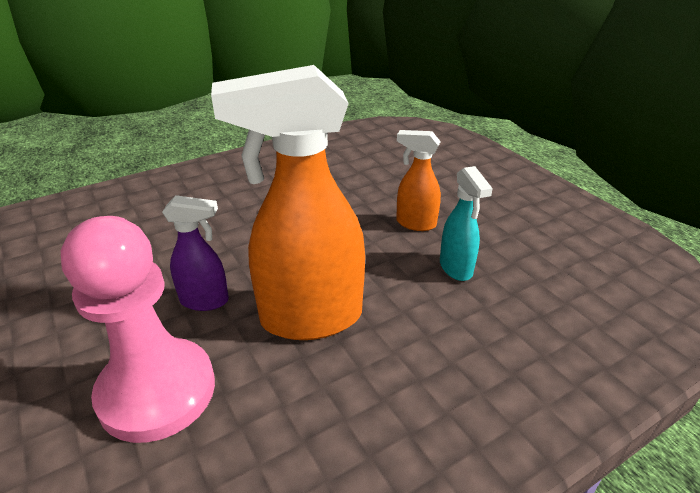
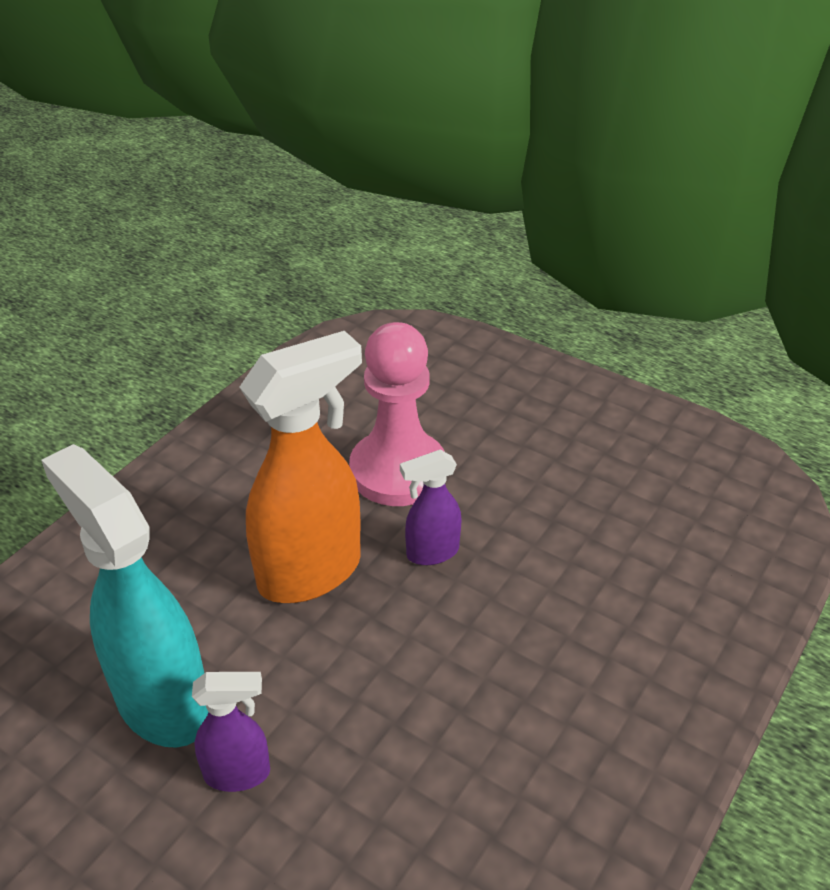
camera: 155 degrees right, 5 degrees up
orange spray bottle [396,130,441,231] -> purple spray bottle [192,672,270,792]
turquoise spray bottle [440,166,493,281] -> turquoise spray bottle [41,444,208,748], size x1.99

